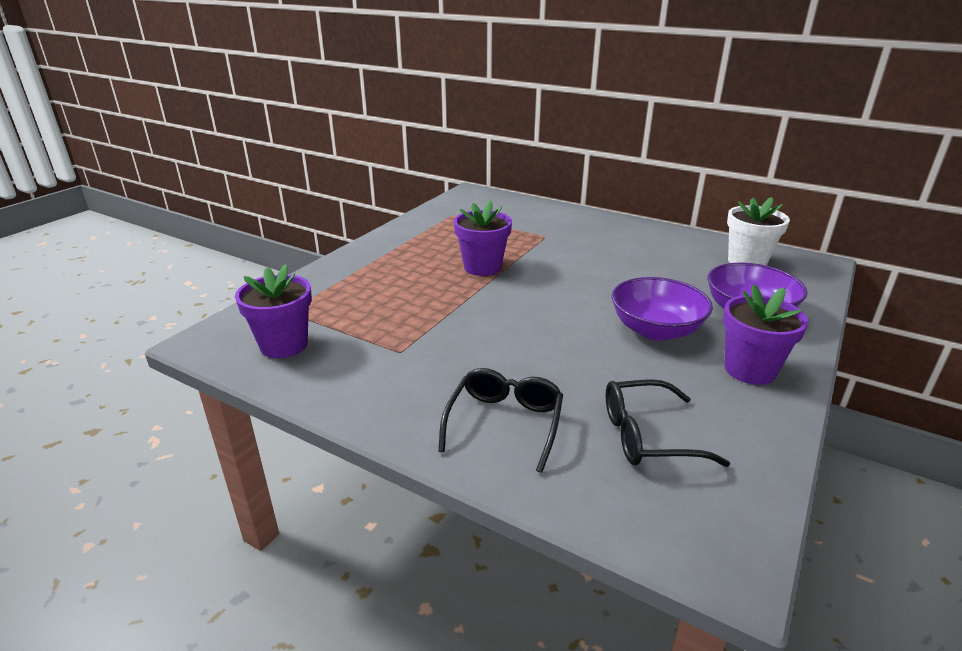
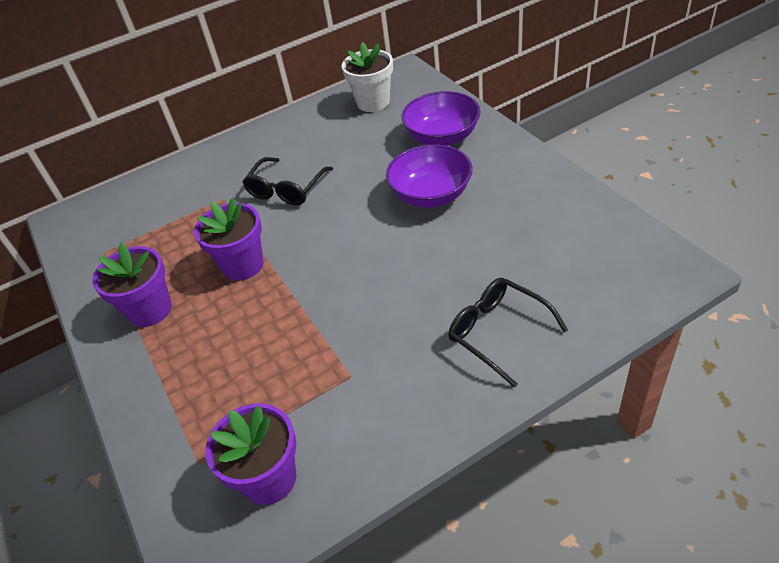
camera: 55 degrees left, 15 degrees up
black glasses [606,379,730,467] -> black glasses moved to [243,157,333,205]
purple flower pot [723,284,809,385] -> purple flower pot moved to [92,243,172,327]

